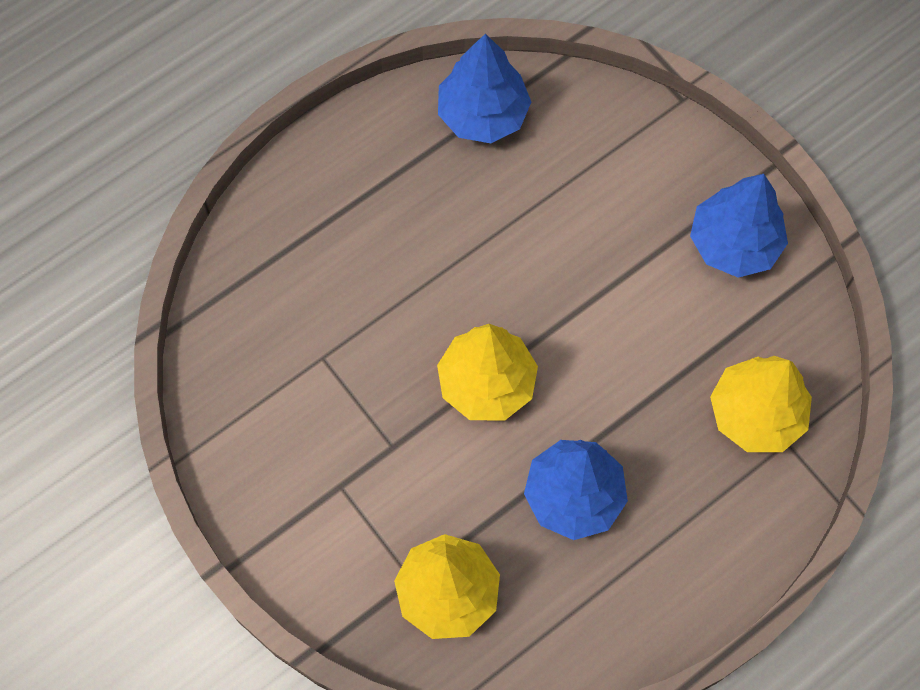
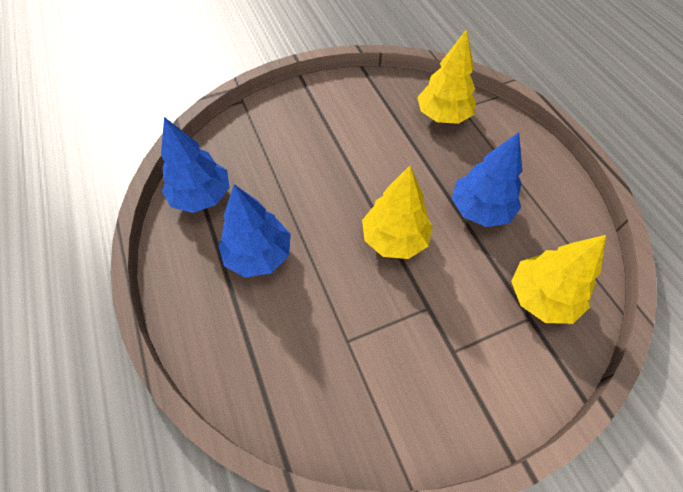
camera: 75 degrees left, 10 degrees down
blue tree [690,174,788,278] -> blue tree moved to [218,184,291,278]

